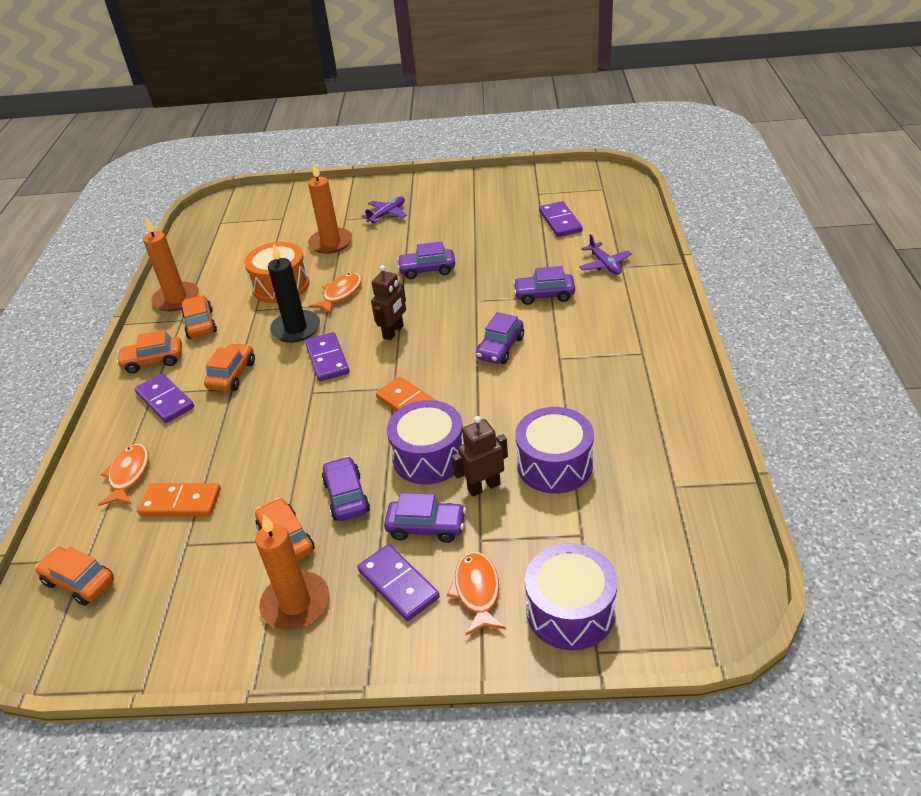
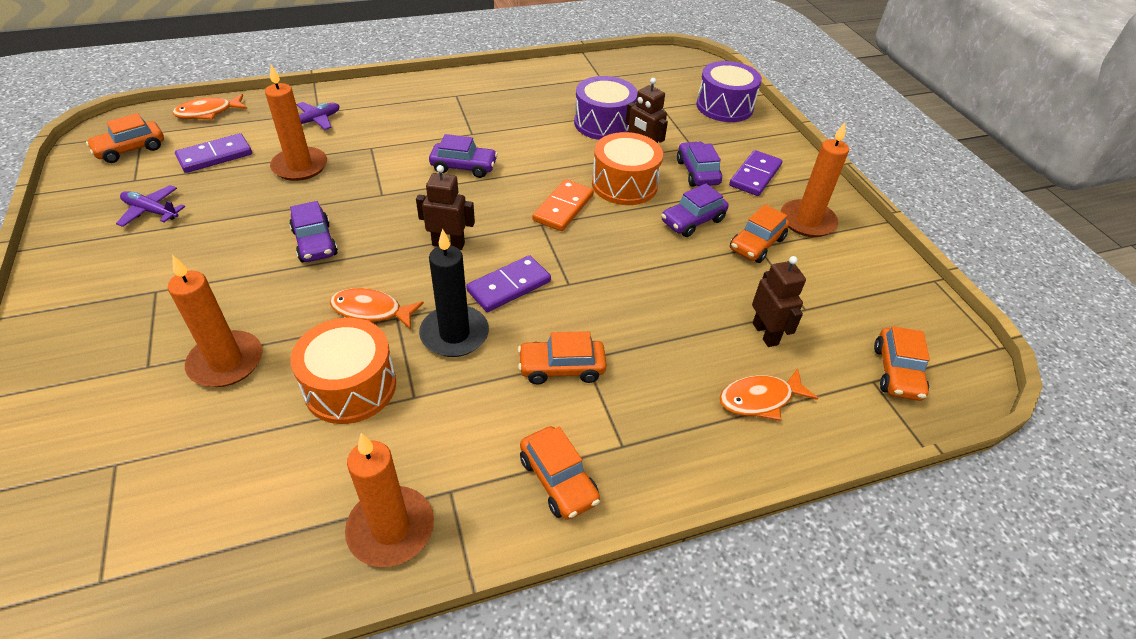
camera: 115 degrees left, 5 degrees up
purple domino [134,373,194,423] -> none
orange domino [137,483,221,516] -> brown robot [752,256,806,347]
orange car [181,295,217,339] -> orange car moved to [86,113,164,163]
purple plane [362,196,407,223] -> purple plane moved to [116,185,185,227]
purple drum [387,400,464,485] -> orange drum [592,132,663,205]
orange fish [447,552,506,635] -> orange fish moved to [172,94,247,120]
purple car [513,266,575,305] -> none
none -> orange candle [265,65,327,181]

